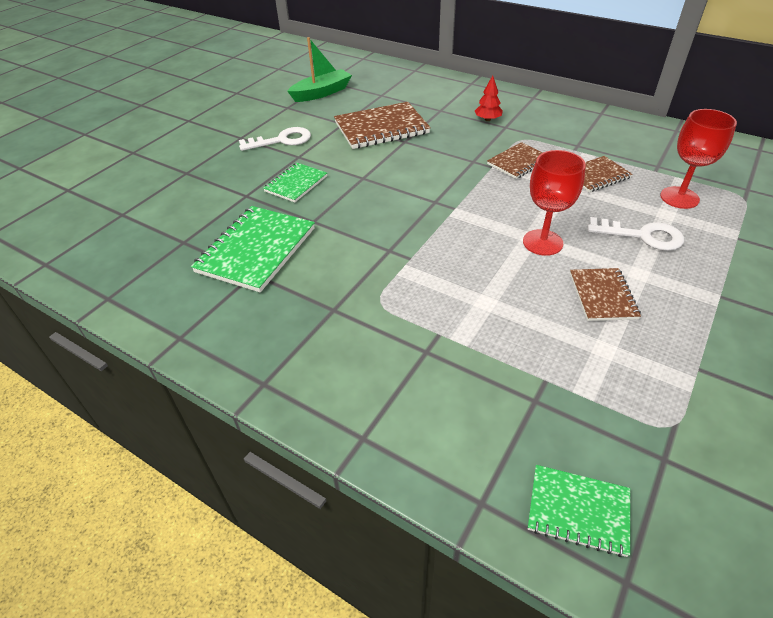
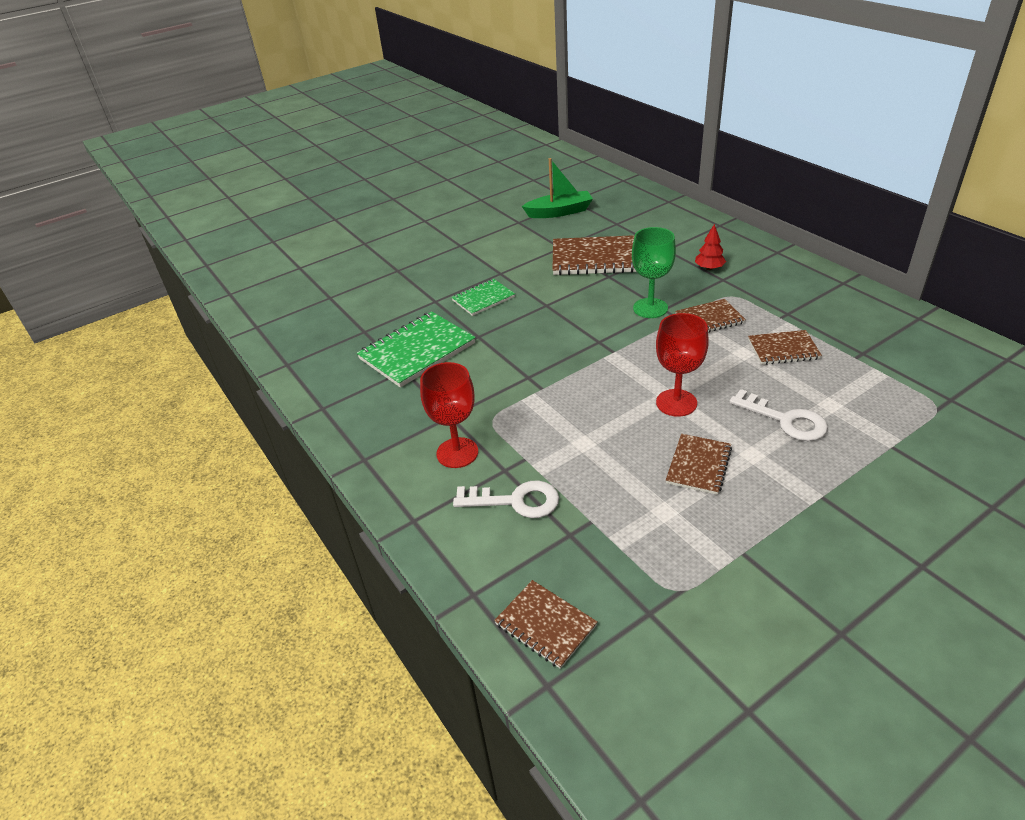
camera: 25 degrees right, 5 degrees down
white key [239,127,311,151] -> white key moved to [453,480,559,518]
green notebook [528,465,630,557] -> brown notebook [494,580,597,669]
red goblet [660,109,737,209] -> red goblet moved to [420,362,478,468]
none -> green goblet [632,227,676,318]

